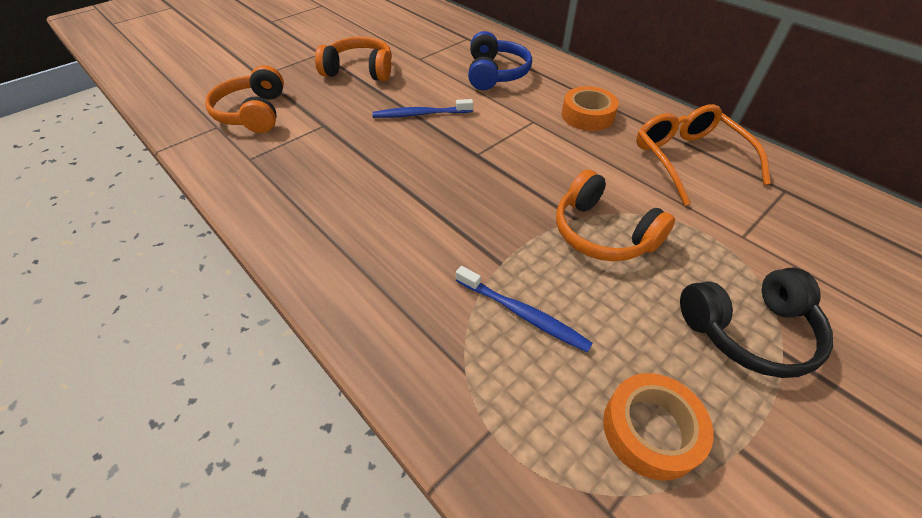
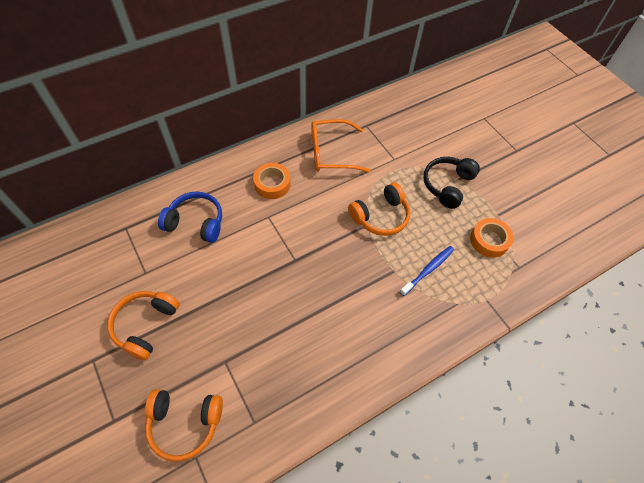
camera: 80 degrees left, 10 degrees up
blue toothbrush [372,99,473,118] -> none
black headphones [680,268,833,378] -> black headphones turned 150 degrees counterclockwise [423,157,480,209]

